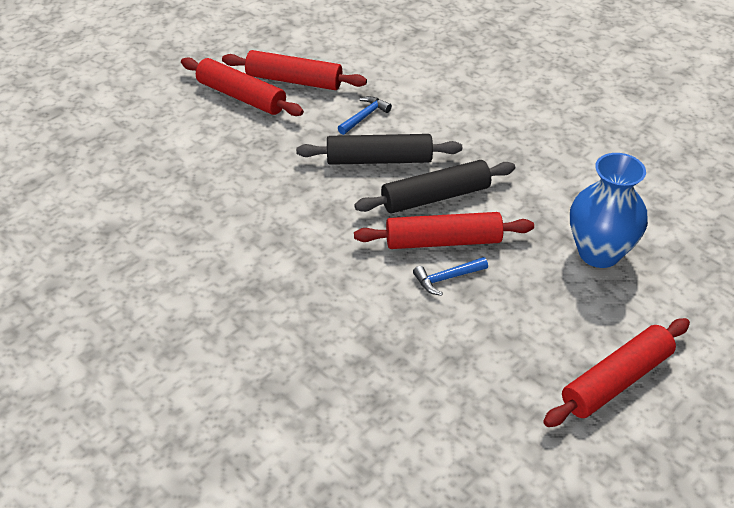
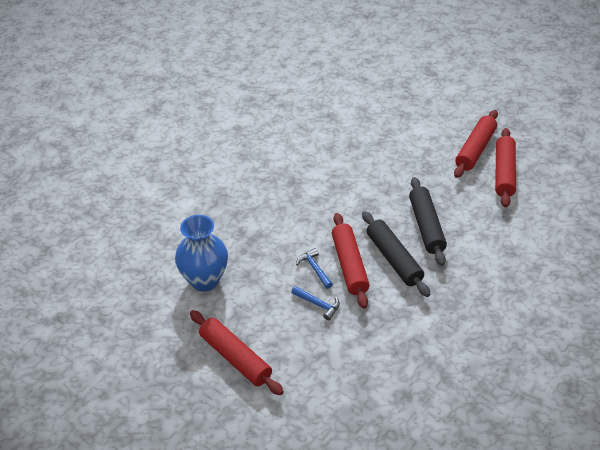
camera: 85 degrees right, 0 degrees up
blue hammer [338,96,392,135] -> blue hammer moved to [291,286,340,320]
blue vase [570,153,648,268] -> blue vase moved to [175,215,228,291]

